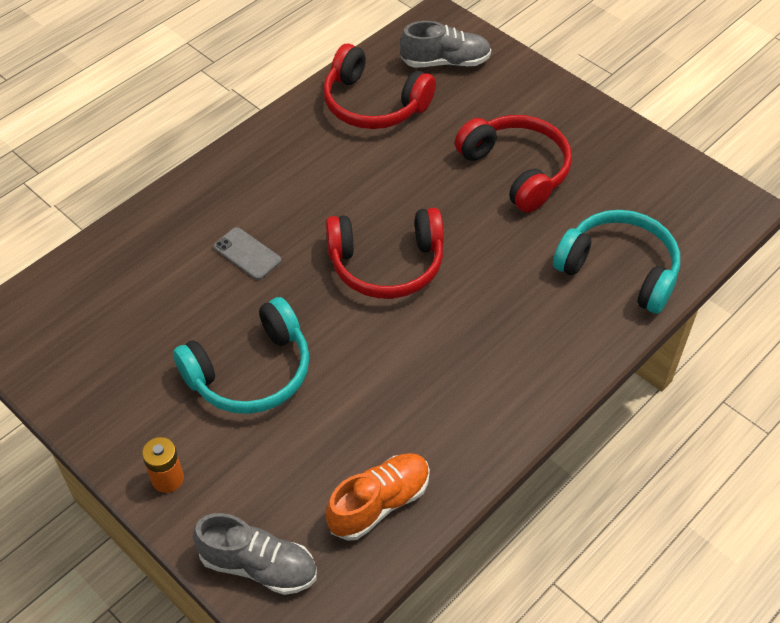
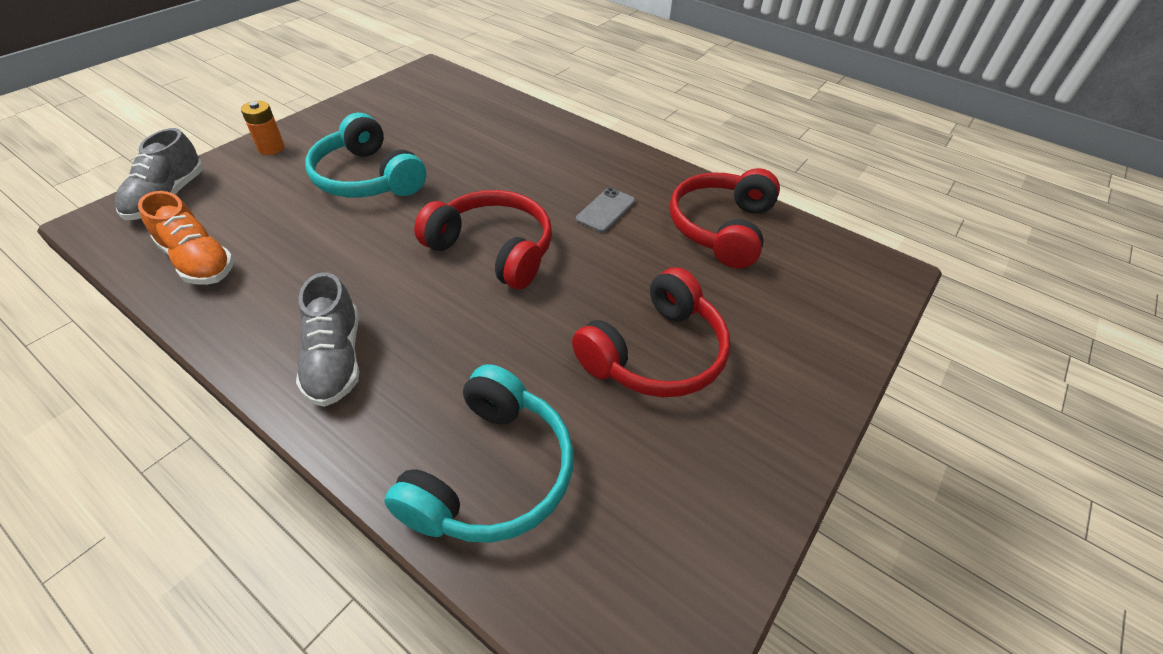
camera: 80 degrees right, 5 degrees down
grey phone [214,227,282,280] -> grey phone moved to [576,188,635,233]
red headphones [326,208,444,299] -> red headphones turned 135 degrees clockwise [414,190,552,289]
grey shoe [400,21,491,67] -> grey shoe moved to [296,272,359,407]

